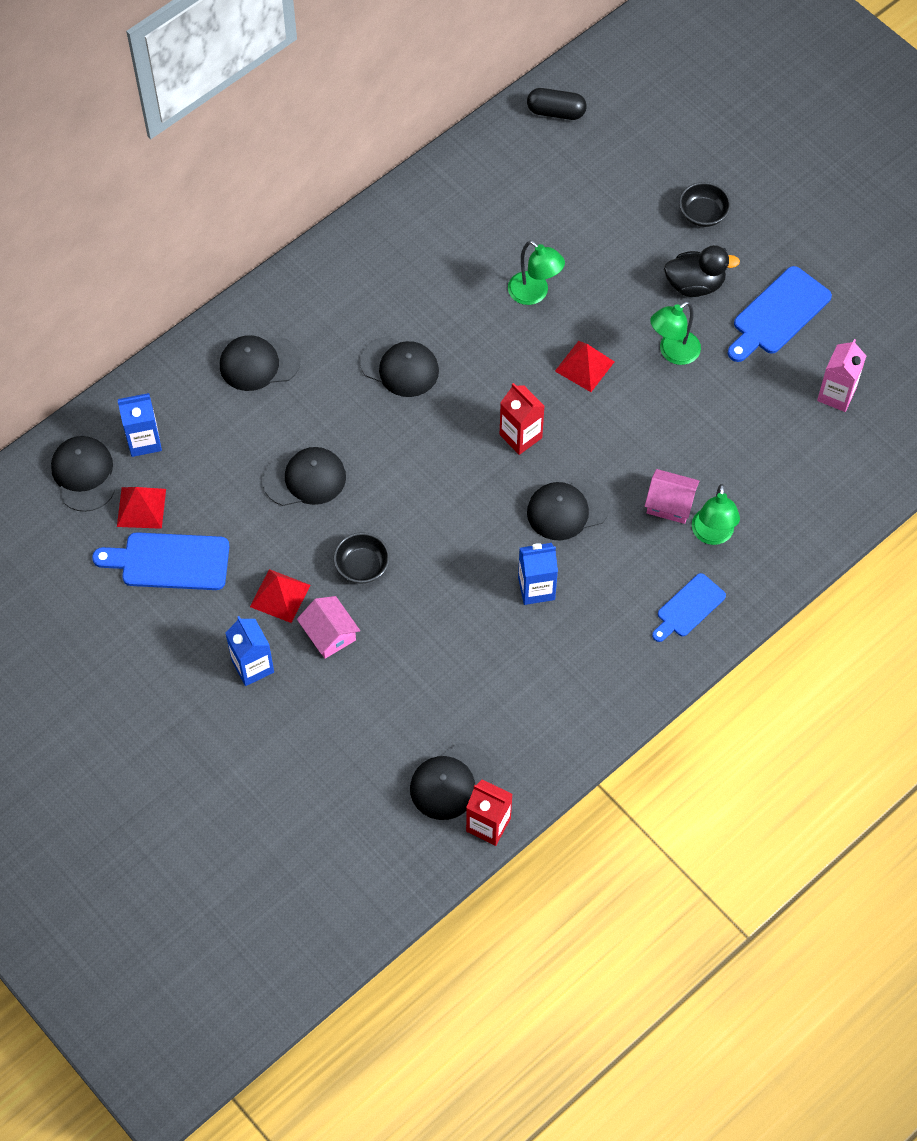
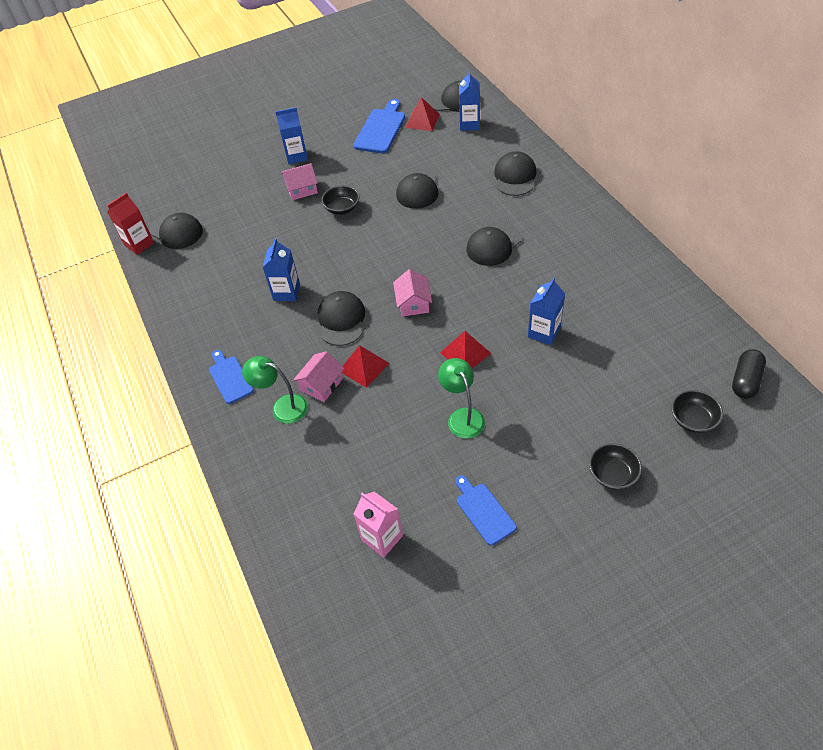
camera: 110 degrees right, 10 degrees down
red pyramid [250,569,310,623] -> red pyramid moved to [342,345,389,388]
black cap [410,744,494,820] -> black cap turned 150 degrees clockwise [149,213,203,249]
red carton [500,383,545,455] -> pink house [393,269,432,317]
green lamp [508,240,565,305] -> blue carton [528,277,565,345]
black duck [664,245,740,297] -> none
blue cutting board [728,266,832,362] -> blue cutting board [455,475,517,546], size x0.64
none -> black bowl [671,390,723,433]

